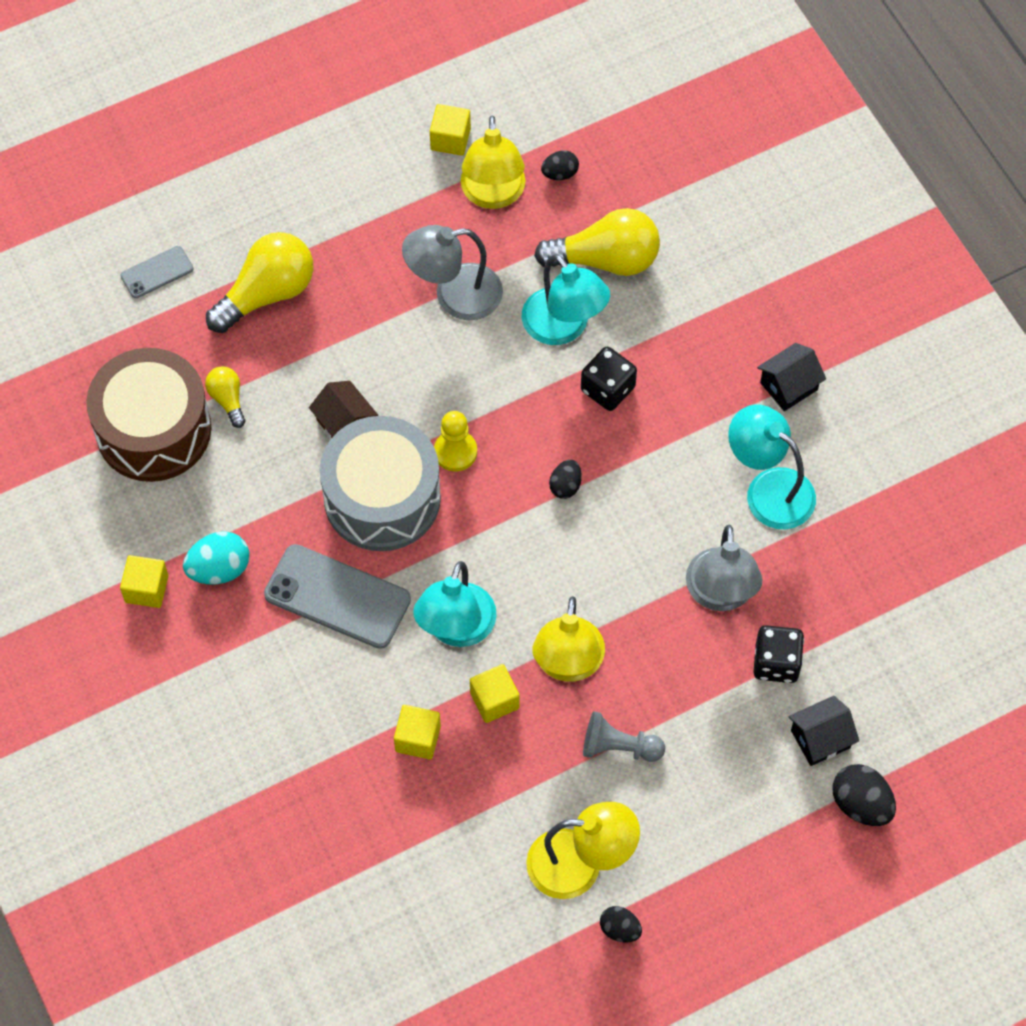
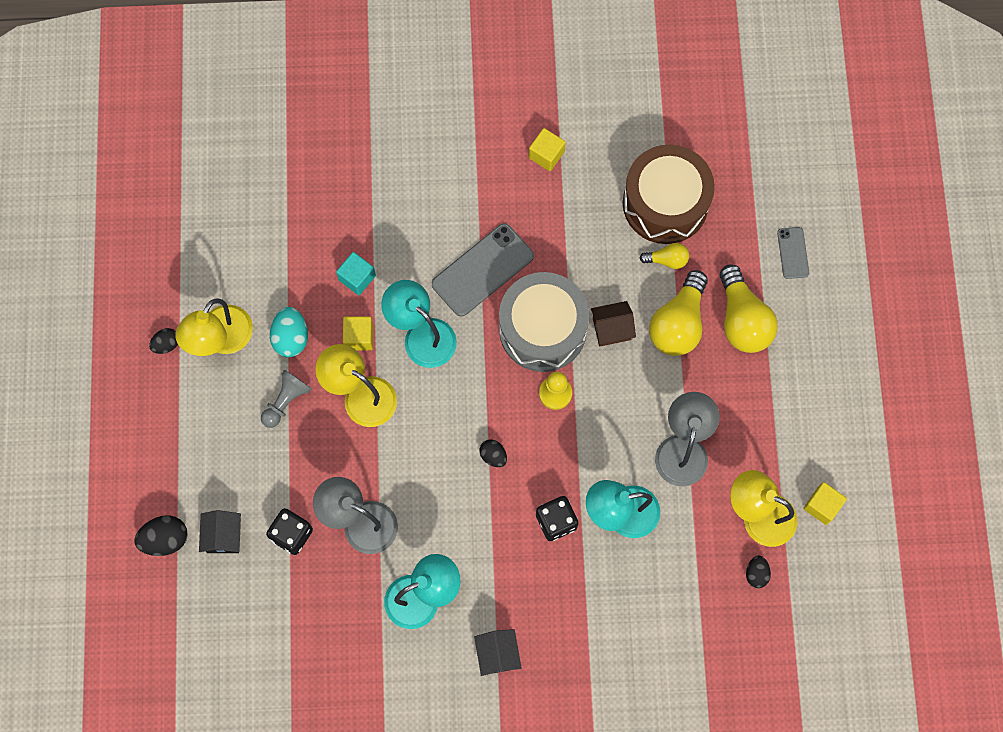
camera: 115 degrees right, 10 degrees up
turquoise egg [183,531,250,584] -> turquoise egg moved to [270,307,308,357]
yellow cube [394,705,441,759] -> turquoise cube [336,252,376,295]
yellow light bulb [534,208,660,276] -> yellow light bulb moved to [649,270,708,356]

